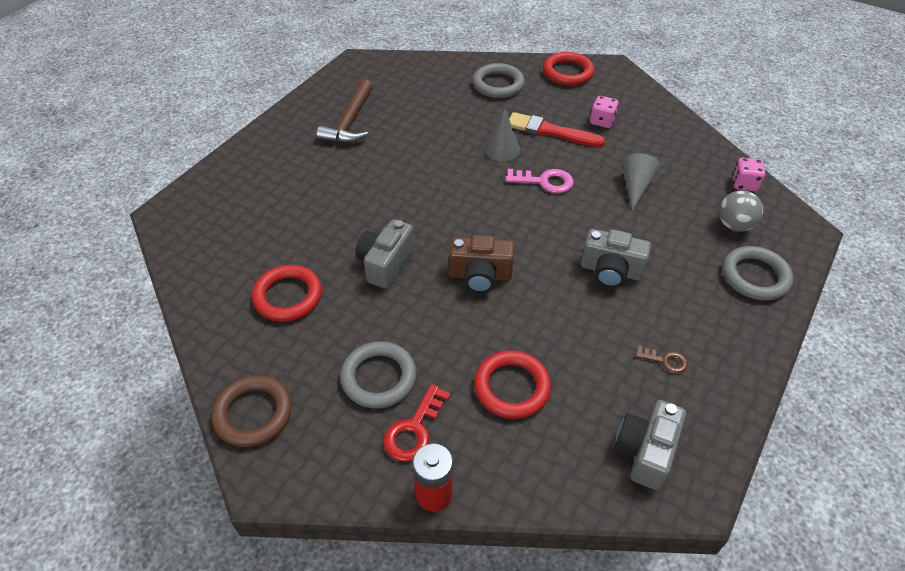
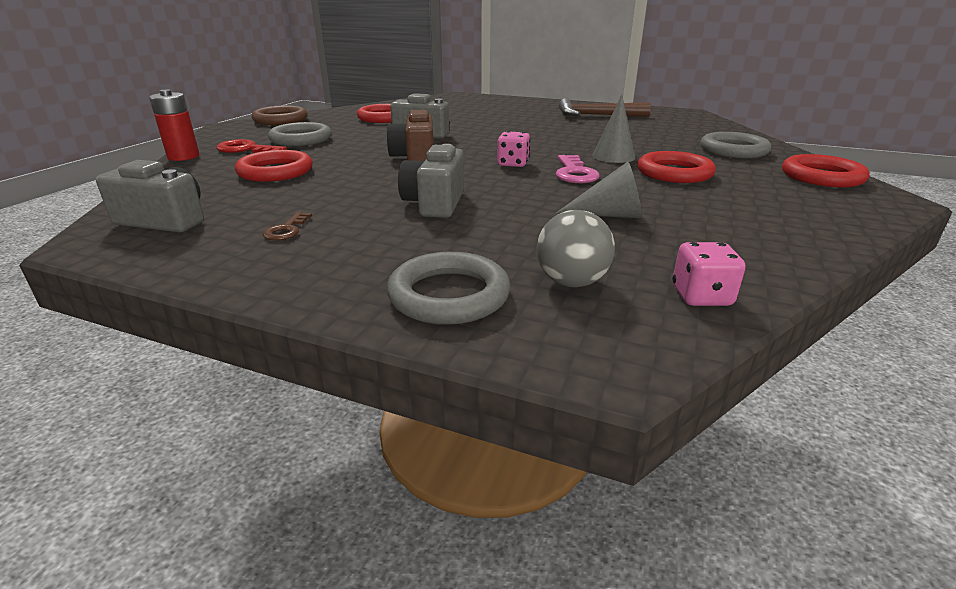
camera: 80 degrees right, 20 degrees down
red brush [509,112,605,147] -> red ring [638,151,716,183]
pink dice [590,96,619,128] -> pink dice moved to [497,131,530,167]

